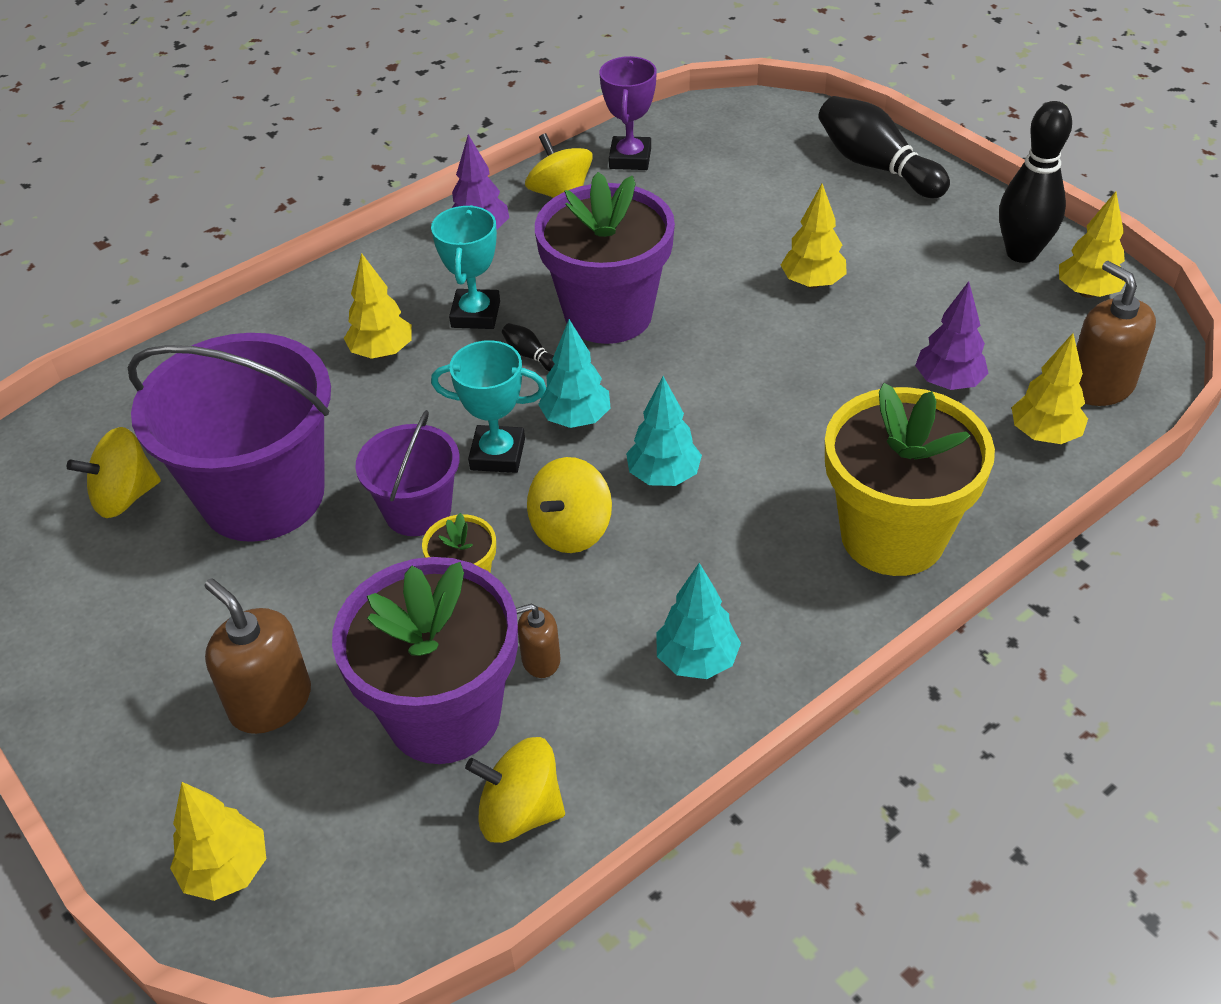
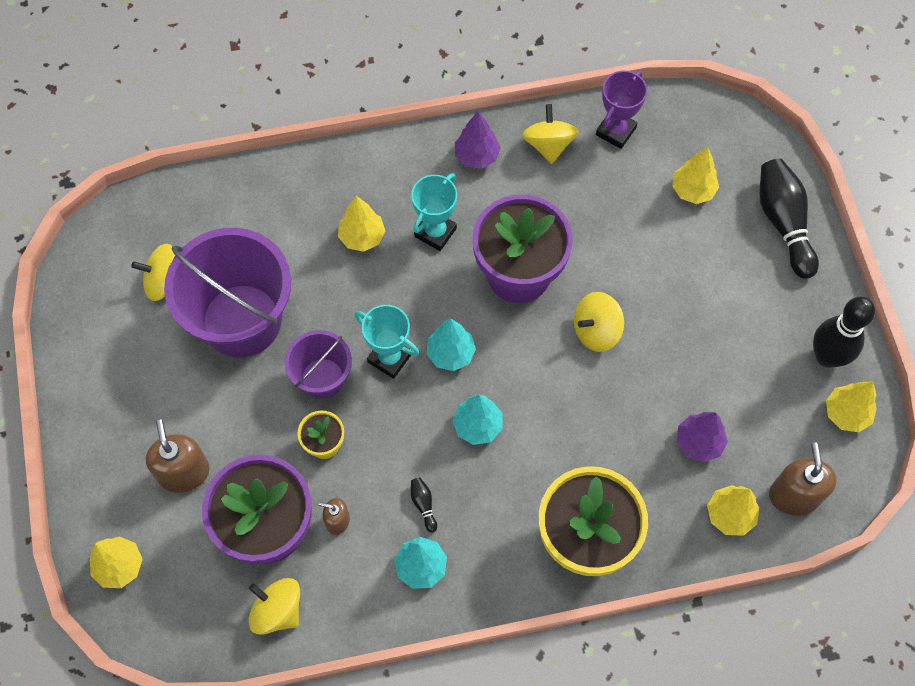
camera: 25 degrees right, 20 degrees up
black bowling pin [502,323,555,372] -> black bowling pin moved to [411,477,437,533]
yellow spinning top [527,457,612,553] -> yellow spinning top moved to [574,292,624,352]
yellow tree [781,184,847,288] -> yellow tree moved to [672,147,719,204]

